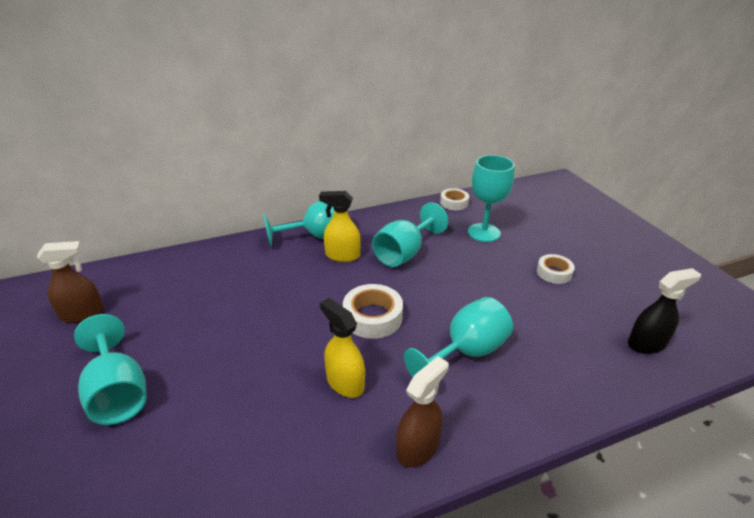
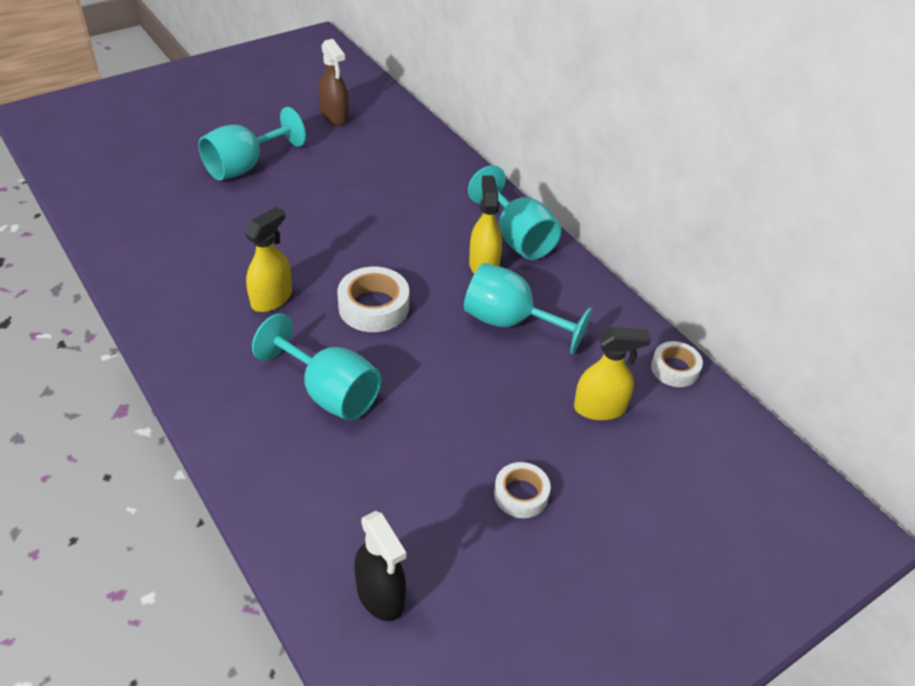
camera: 75 degrees right, 10 degrees up
brown spray bottle [396,356,449,467] -> none
turquoise goblet [468,155,515,242] -> yellow spray bottle [574,327,651,420]

